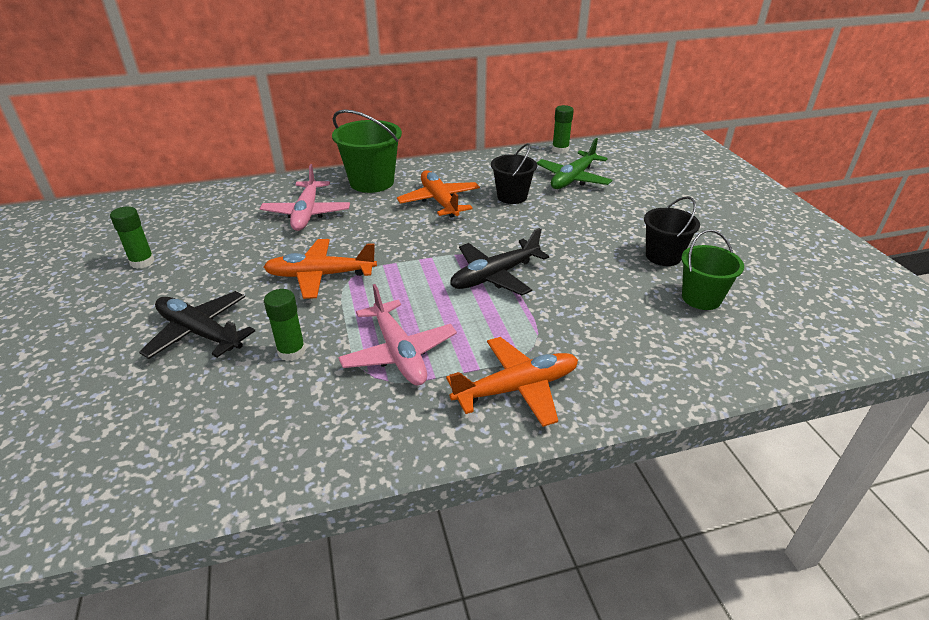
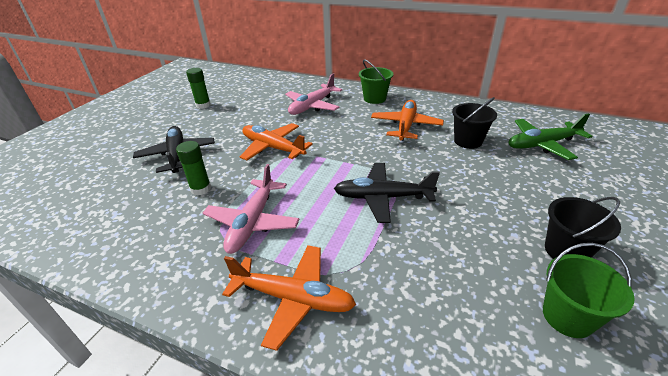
camera: 40 degrees right, 0 degrees up
green bucket [332,109,402,193] -> green bucket [359,60,393,104], size x0.66
green glue stick [552,105,574,154] -> none

